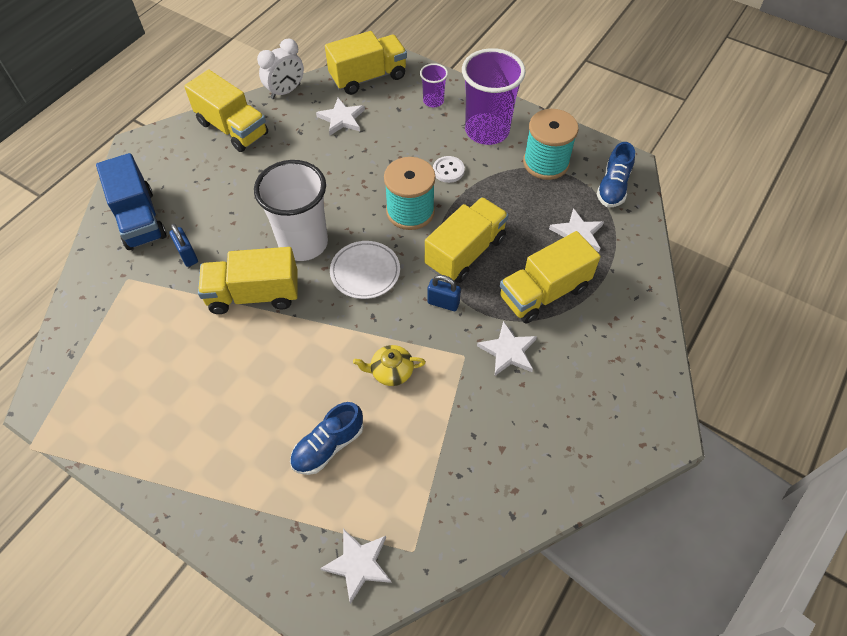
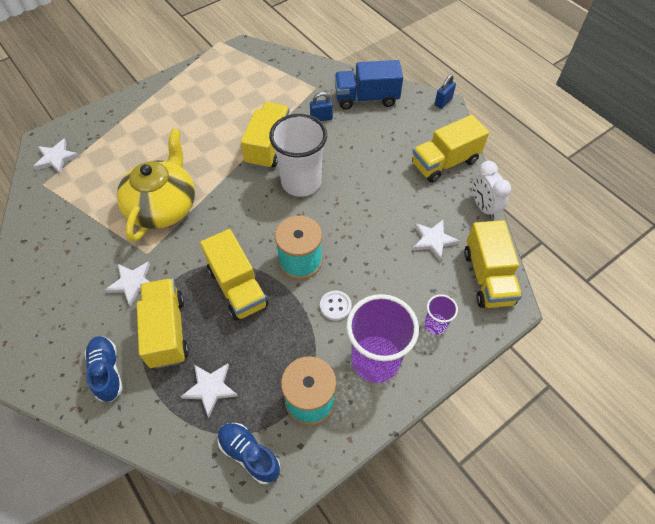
camera: 110 degrees right, 0 degrees up
blue shoe [290,402,364,475] -> blue shoe moved to [85,336,123,402]
white plate [330,241,400,299] -> none
yellow teapot [353,345,426,386] -> yellow teapot [117,129,195,242], size x2.32
blue padlock [427,275,461,311] -> blue padlock moved to [435,75,456,109]

